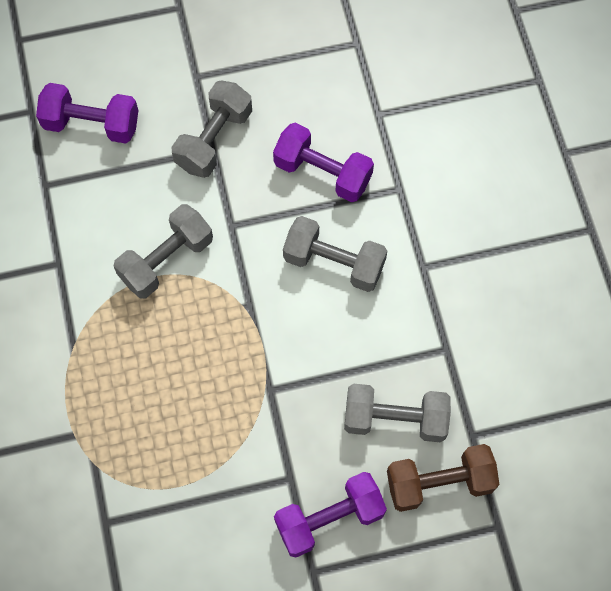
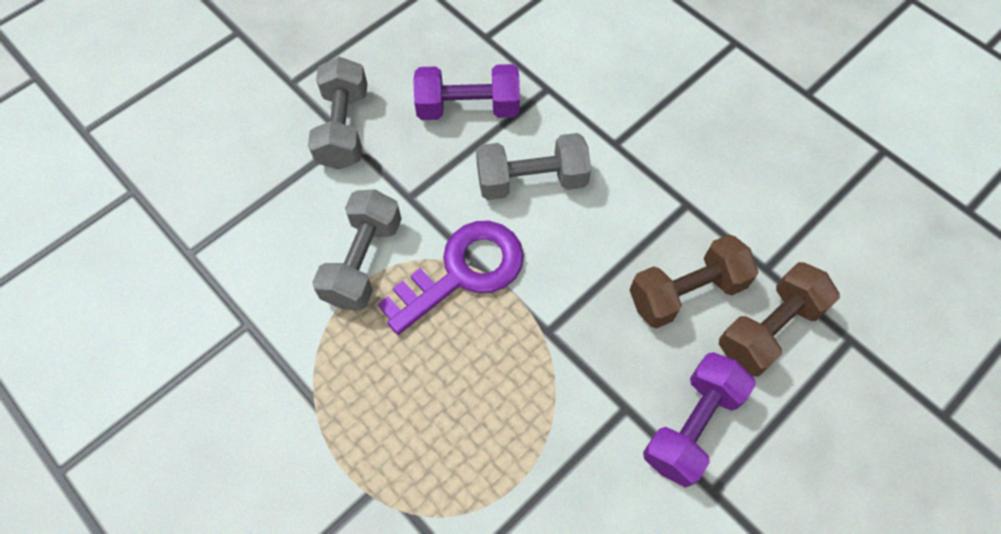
camera: 30 degrees left, 5 degrees down
purple dumbbell [36,83,139,144] -> none
grey dumbbell [344,384,451,442] -> brown dumbbell [629,235,758,328]
none -> purple key [378,221,524,335]

